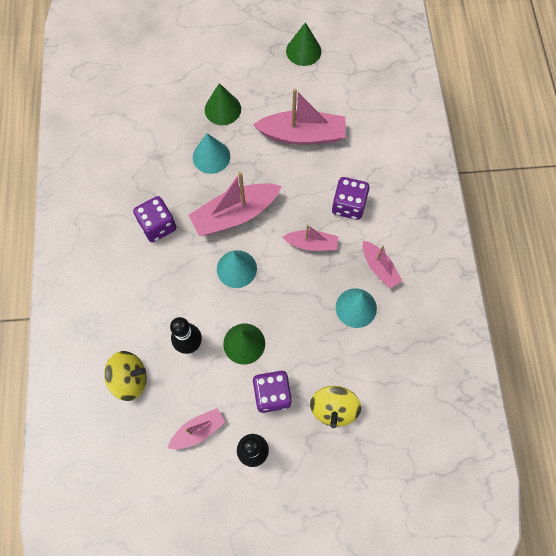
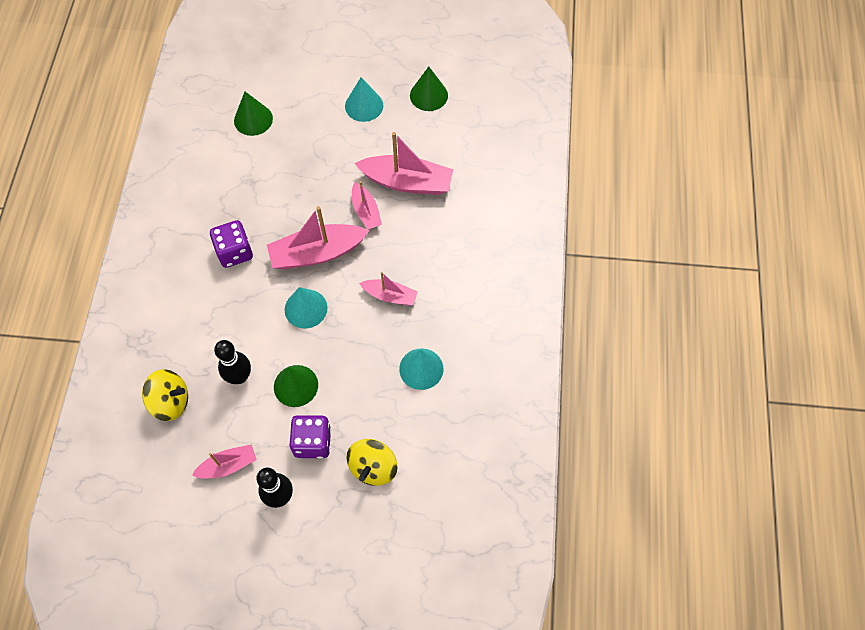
camera: 10 degrees right, 5 degrees down
turquoise cone [193,133,230,174] -> turquoise cone moved to [345,77,383,122]
green cone [205,83,241,125] -> green cone moved to [234,92,273,136]
purple dice [332,177,369,220] -> none
pink boat [363,241,402,289] -> pink boat moved to [352,181,382,230]

